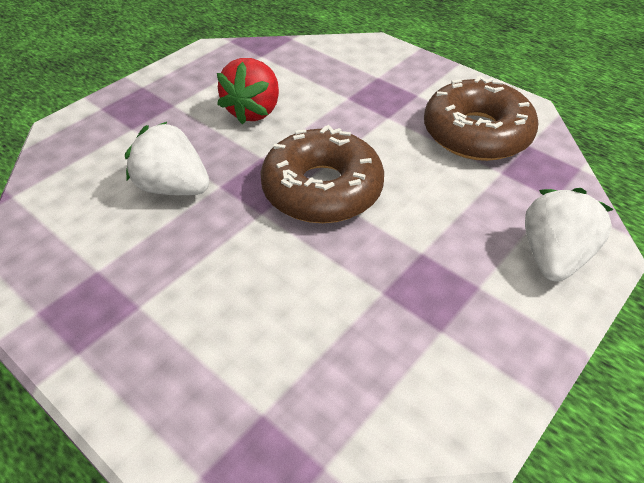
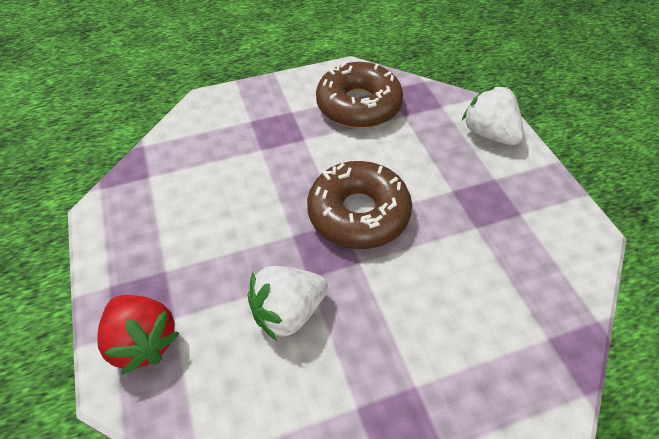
camera: 60 degrees left, 5 degrees up
red strawberry [217,58,279,125] -> red strawberry moved to [98,295,180,375]

